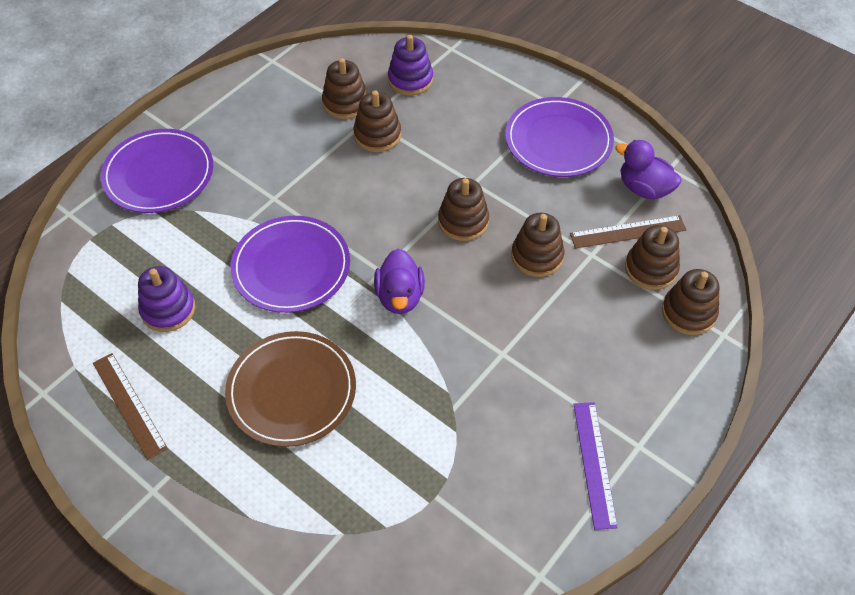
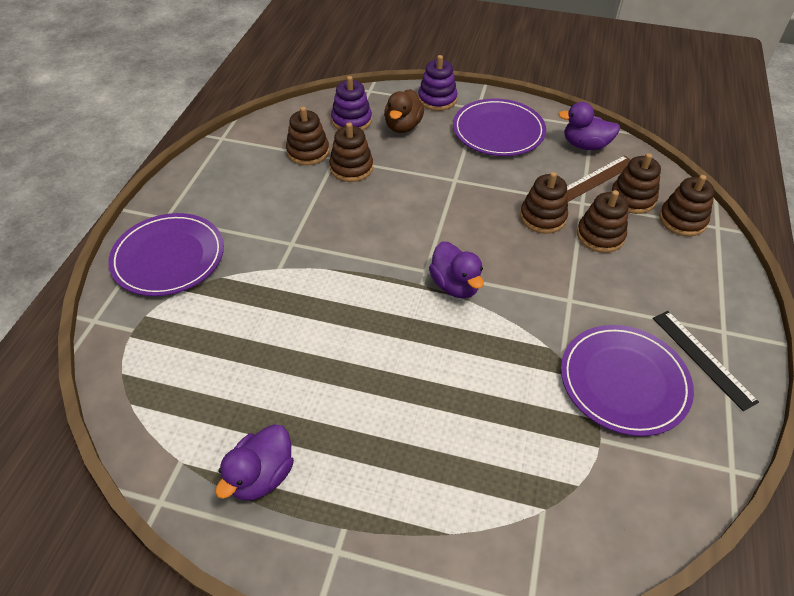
camera: 25 degrees left, 5 degrees down
brown ruler [93,353,168,460] -> purple duck [215,424,294,501]
purple stacking toy [138,266,195,332] -> purple stacking toy moved to [418,55,457,111]
brown plate [225,331,356,447] -> none
purple plate [230,216,350,313] -> purple plate moved to [561,325,694,436]
brown stacking toy [438,178,489,241] -> brown stacking toy moved to [577,190,628,253]
purple ruler [573,402,618,530] -> black ruler [653,311,759,411]
none -> brown duck [384,89,424,133]

